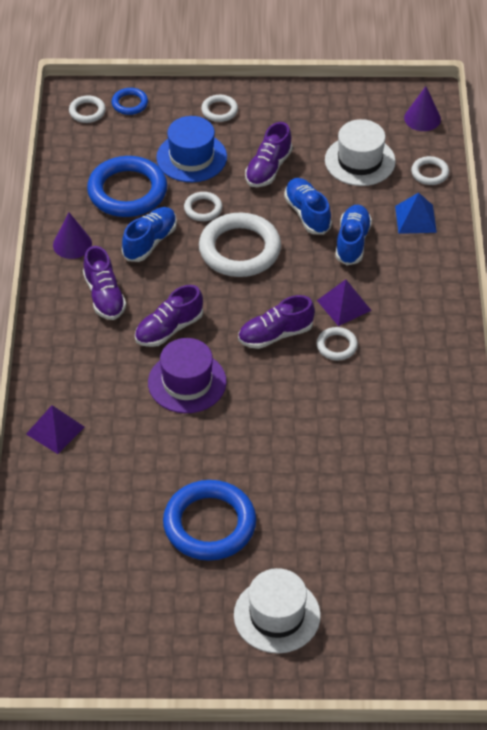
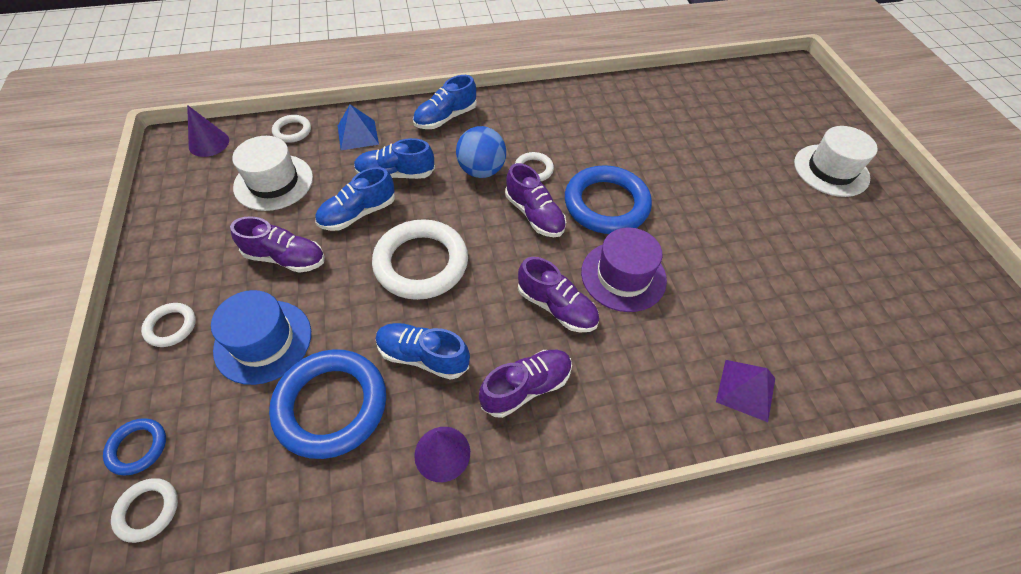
camera: 105 degrees left, 5 degrees up
blue ring [163,480,256,561] -> blue ring moved to [565,165,652,234]
white ring [184,192,223,221] -> none
purple pyramid [317,279,372,326] -> blue ball [456,126,506,178]
none -> blue shoe [413,75,477,129]

